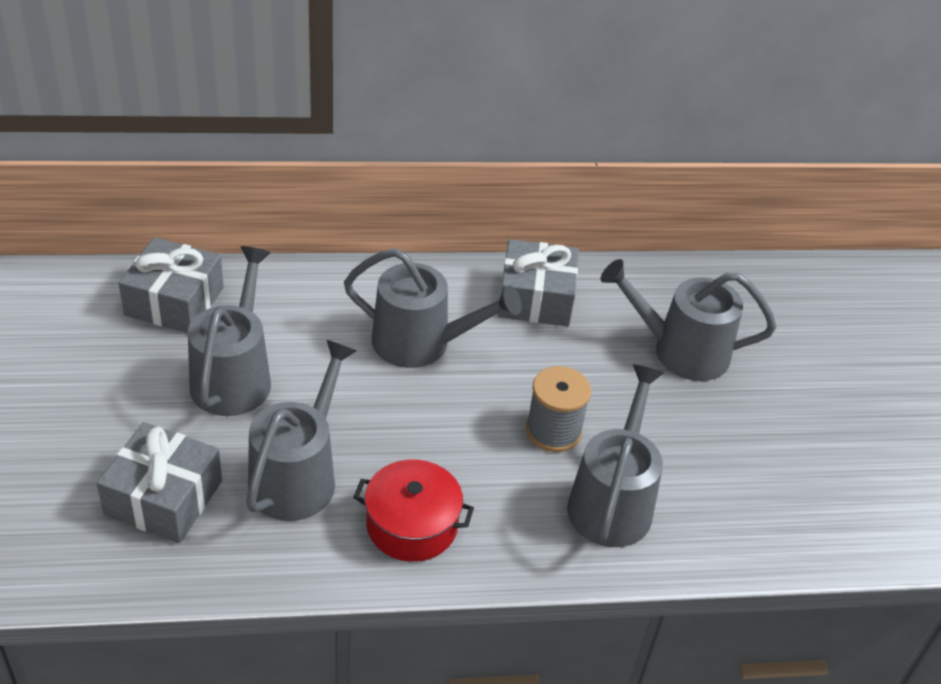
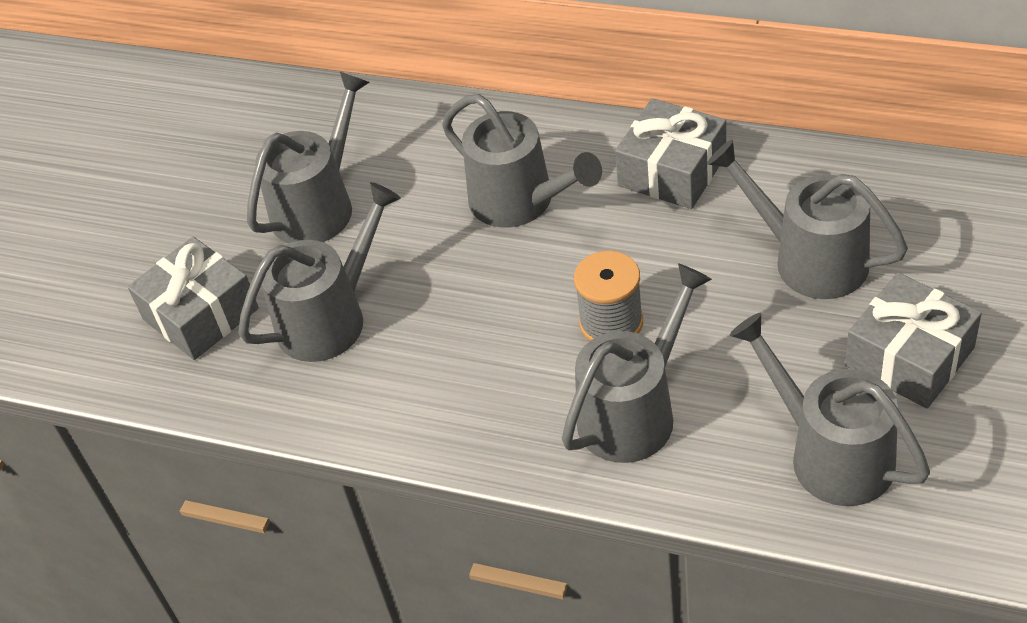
camera: 35 degrees right, 5 degrees up
grey gift [119,237,224,333] -> grey gift moved to [845,273,982,408]
red pot [353,460,474,562] -> none
none -> grey watering can [730,313,930,506]

